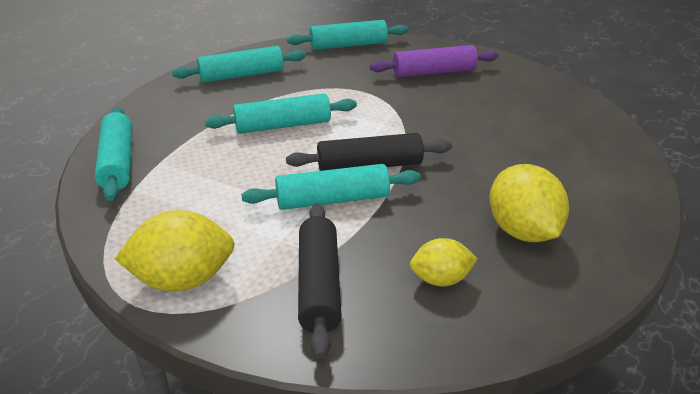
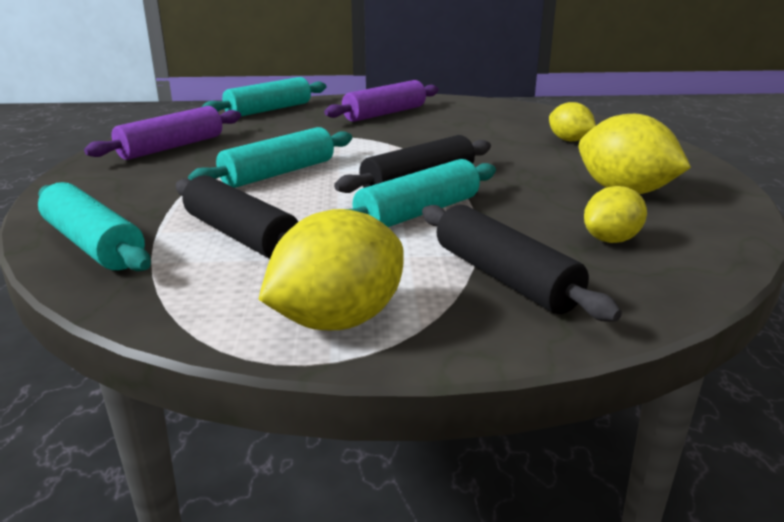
camera: 30 degrees left, 10 degrees down
turquoise rolling pin [172,46,306,83] -> purple rolling pin [84,106,241,160]
none -> black rolling pin [176,175,298,259]
none -> yellow lemon [549,102,596,141]

